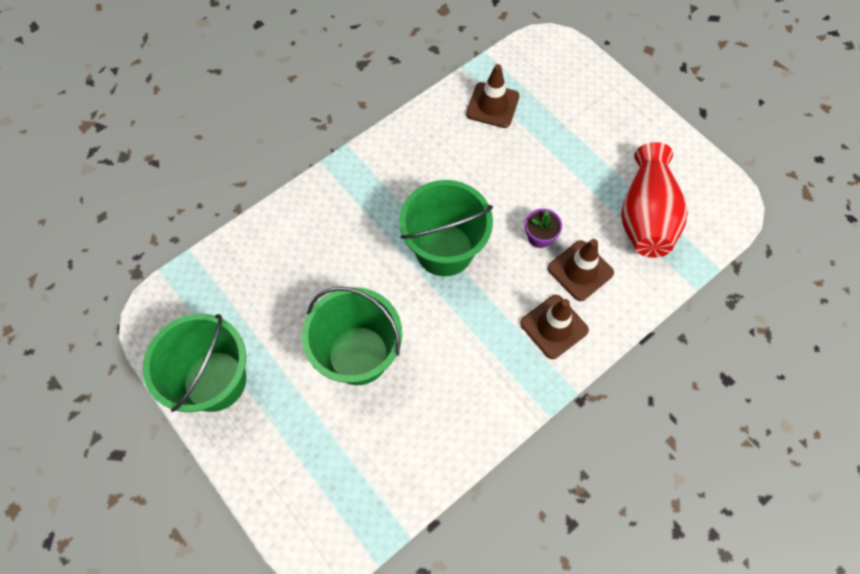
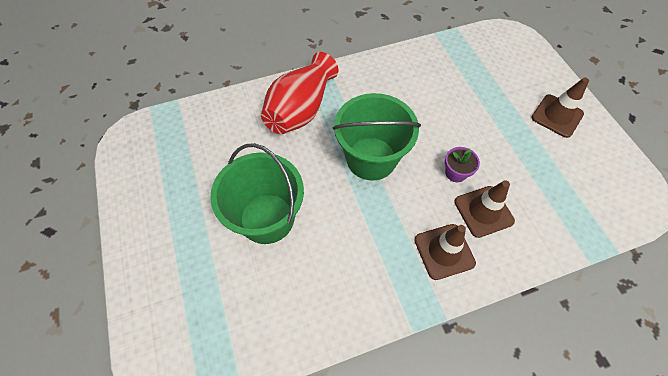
camera: 20 degrees right, 5 degrees down
green bucket [143,314,246,412] -> none
brown traffic cone [466,64,519,128] -> brown traffic cone moved to [531,78,589,138]
red vase [621,142,688,258] -> red vase moved to [261,52,339,134]

